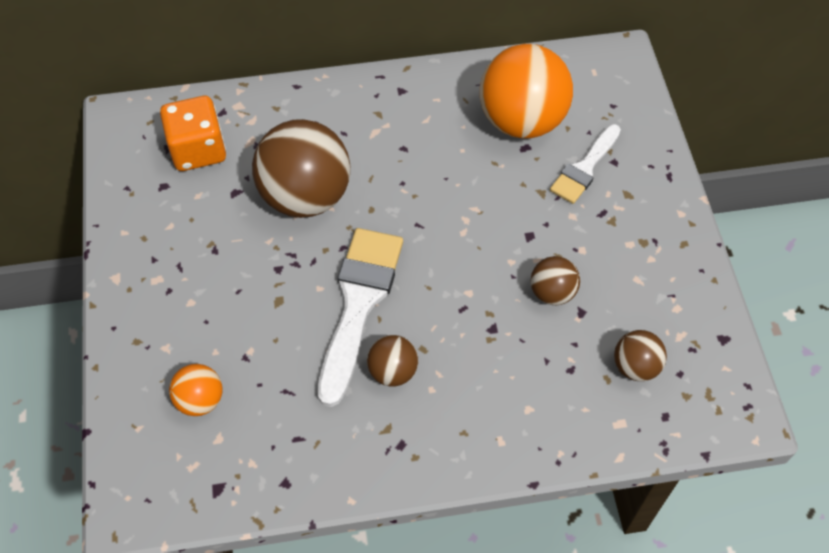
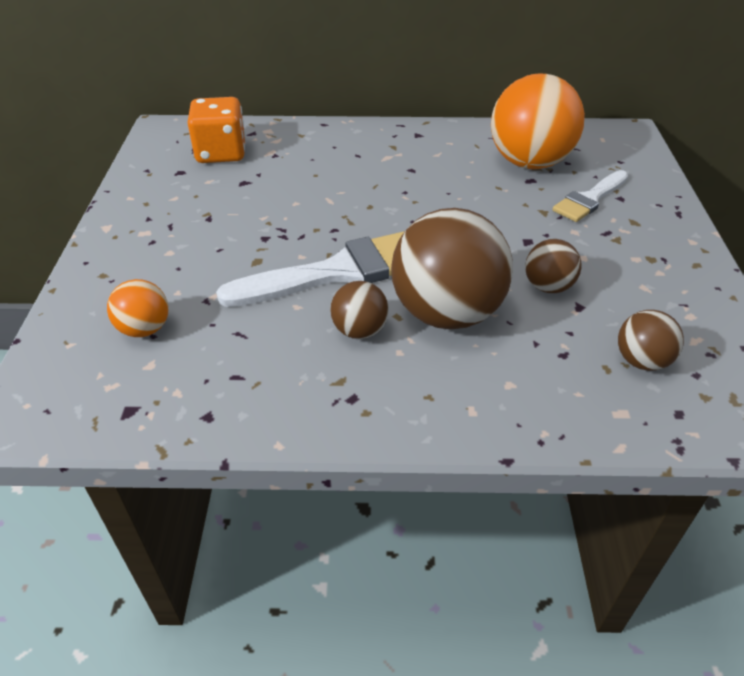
camera: 10 degrees right, 15 degrees down
brown ball [252,119,350,218] -> brown ball moved to [391,208,513,329]
white brush [317,228,403,407] -> white brush turned 45 degrees clockwise [216,231,405,307]

